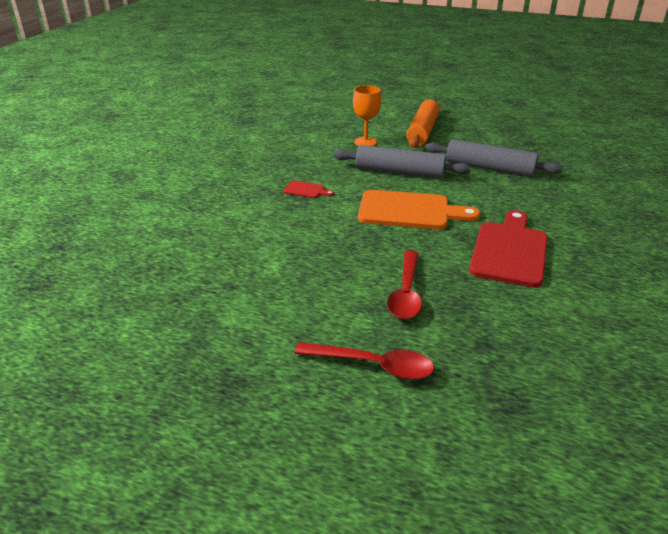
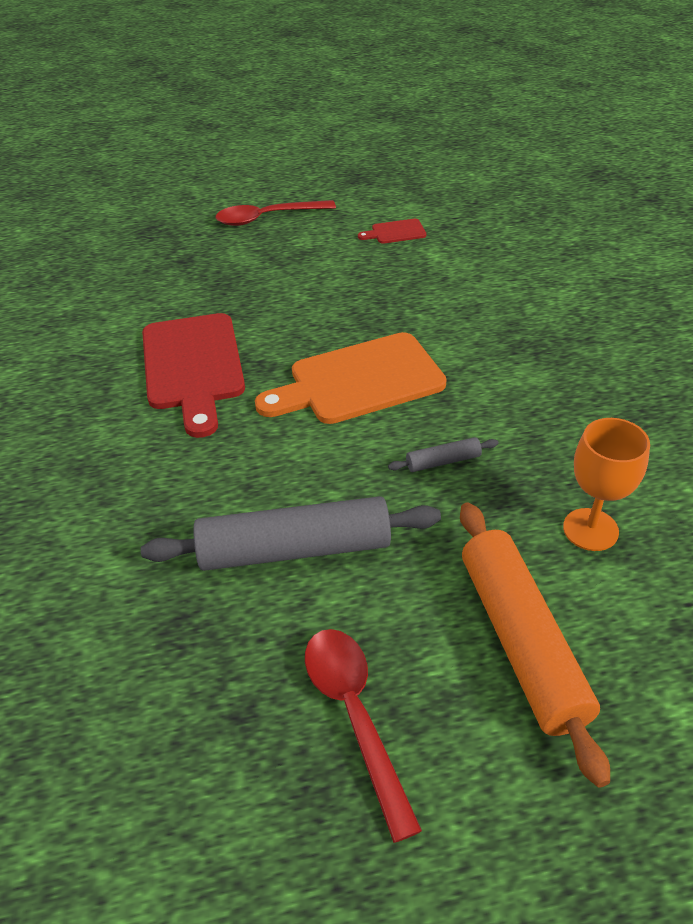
camera: 150 degrees right, 10 degrees up
red cutting board [283,180,334,198] -> red cutting board moved to [358,219,426,244]
grey rolling pin [334,145,471,178] -> grey rolling pin [388,437,498,472], size x0.43
red spoon [387,250,422,319] -> red spoon moved to [305,629,422,843]

